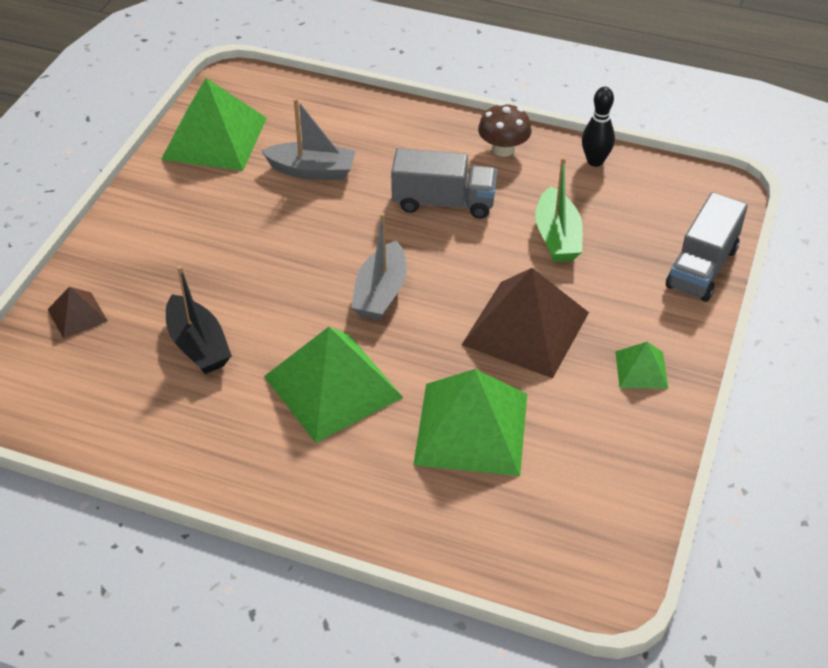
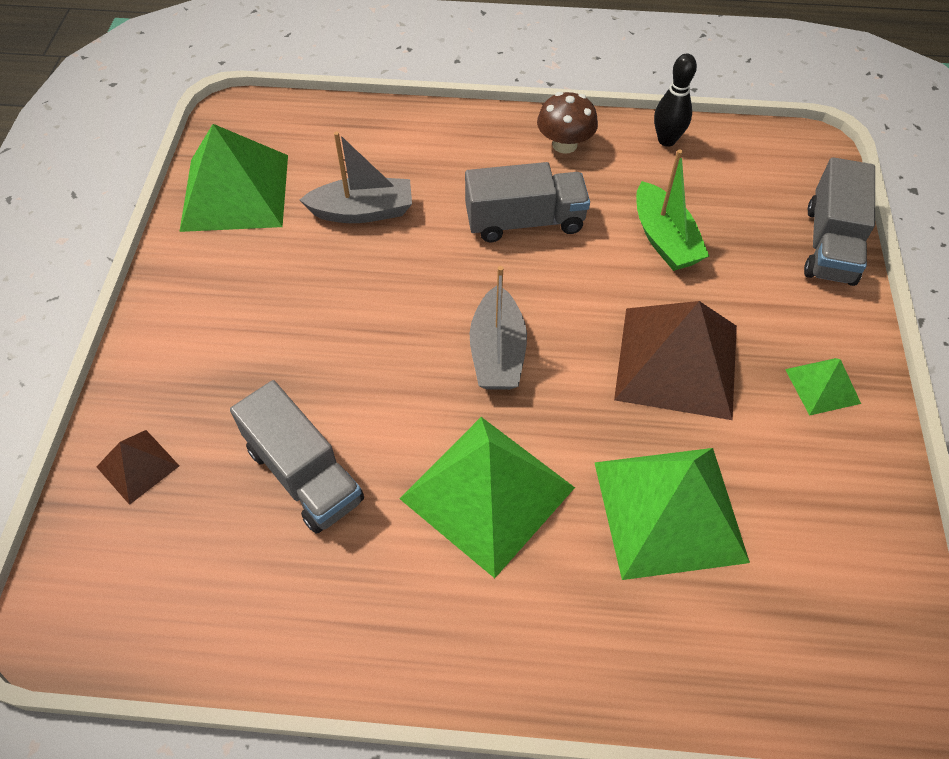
camera: 15 degrees left, 10 degrees up
black boat [166,266,232,374] -> grey truck [230,380,364,534]

